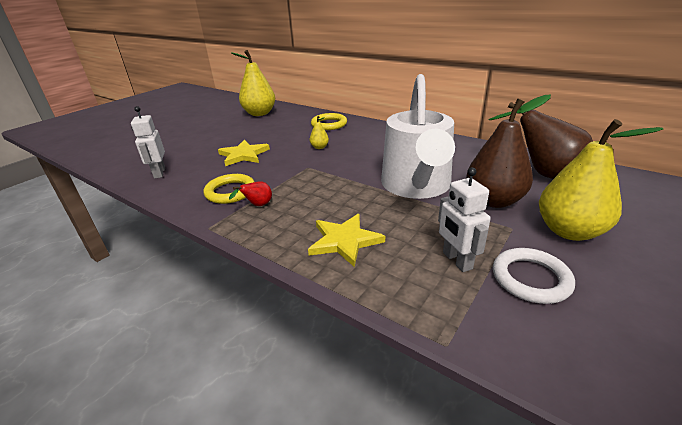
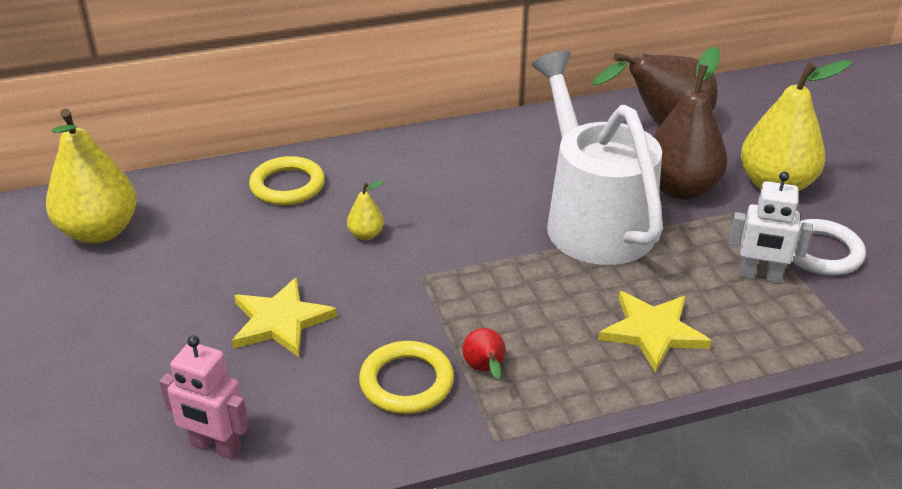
camera: 55 degrees left, 5 degrees up
white robot [131,106,165,179] -> pink robot [159,335,249,460]
white watering can [381,74,455,199] -> white watering can turned 150 degrees counterclockwise [532,51,663,265]

